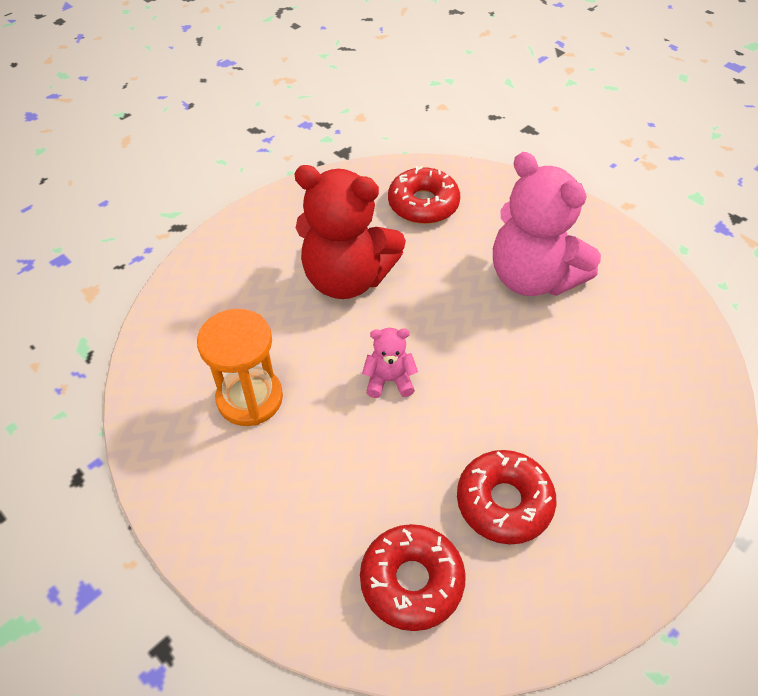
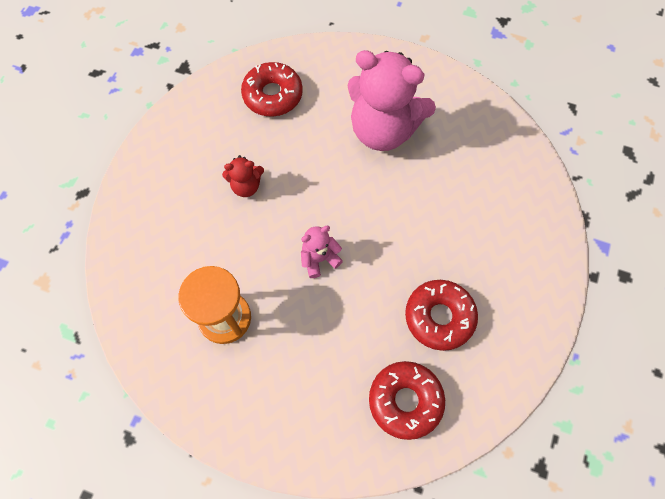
camera: 25 degrees left, 15 degrees up
red teddy bear [294,165,406,299] -> red teddy bear [222,155,264,197], size x0.45

